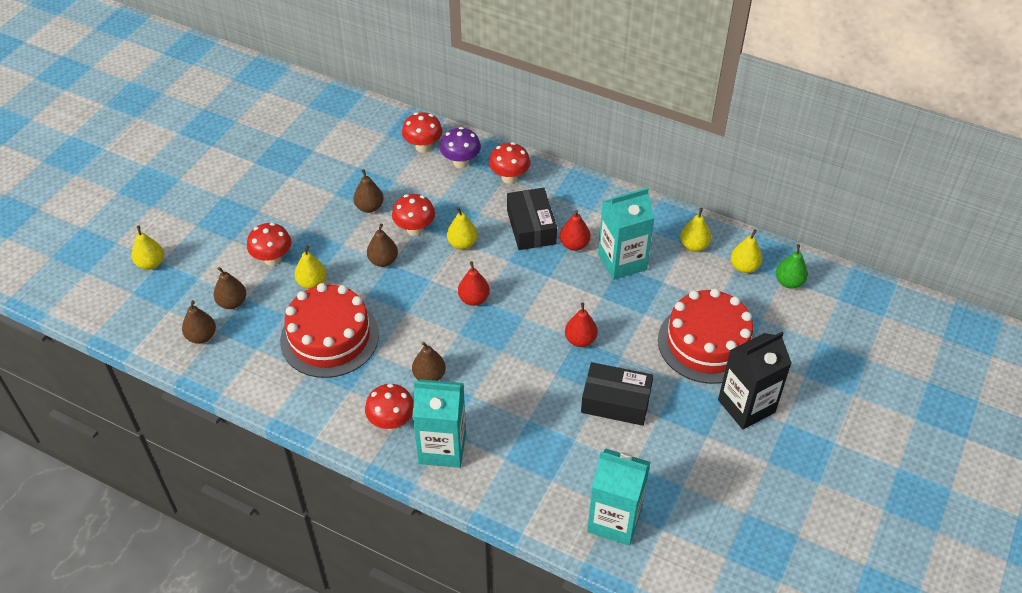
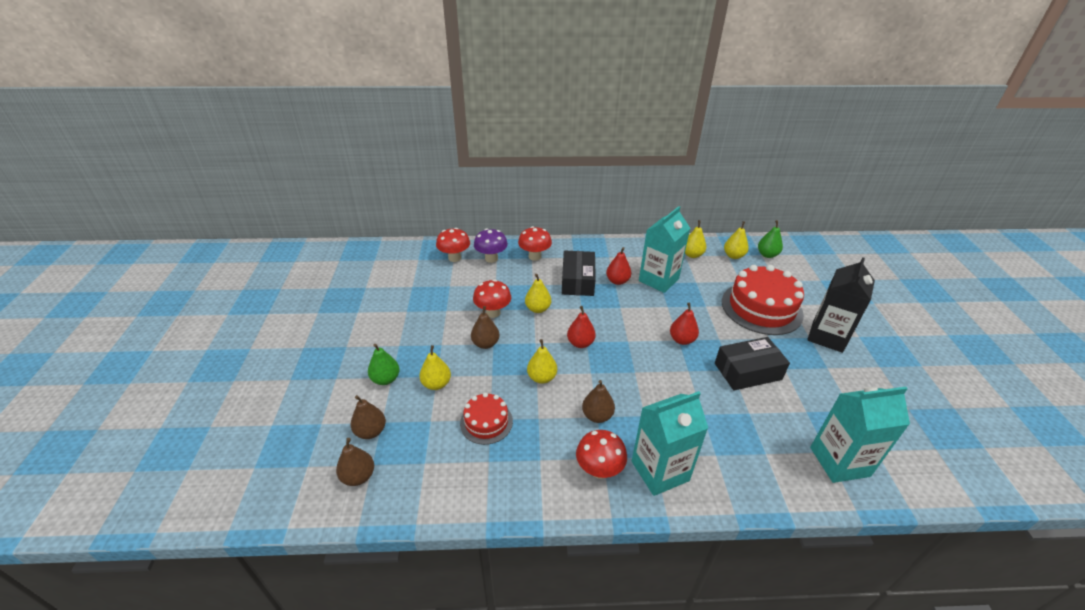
camera: 30 degrees left, 10 degrees down
yellow pear [131,225,164,270] -> yellow pear moved to [527,339,557,384]
red mushroom [247,223,291,266] -> green pear [368,344,400,385]
red cake [280,283,379,378] -> red cake [460,393,513,445], size x0.54
brown pear [353,169,384,213] -> none
black box [507,188,557,250] -> black box turned 45 degrees clockwise [562,251,596,296]

